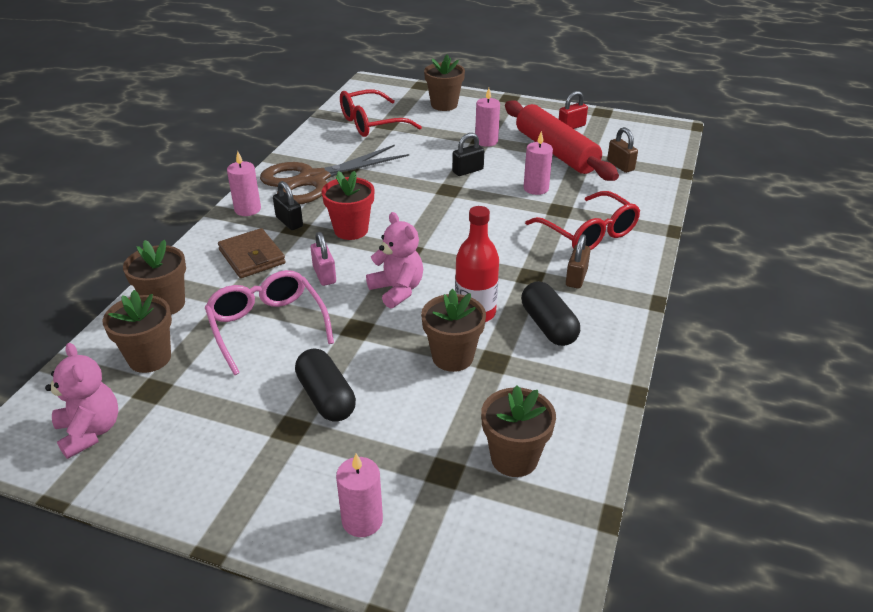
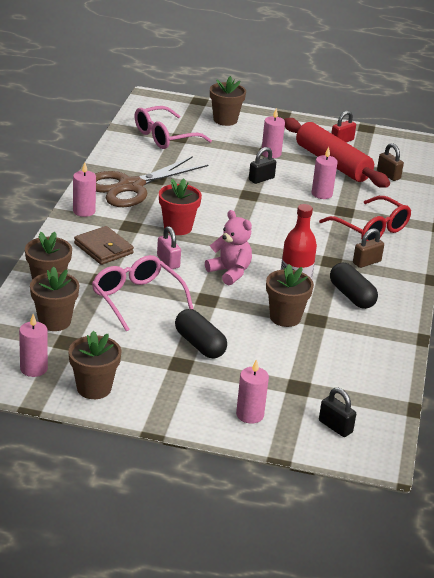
camera: 10 degrees left, 5 degrees down
pink teddy bear [45,343,118,459] -> pink candle [19,314,48,377]
black padlock [273,181,303,230] -> black padlock moved to [319,388,356,437]
red glasses [340,89,422,137] -> pink glasses [135,106,212,149]
brown flower pot [481,386,556,477] -> brown flower pot moved to [68,331,121,399]
brown padlock [566,234,591,289] -> brown padlock turned 45 degrees clockwise [353,228,384,268]

